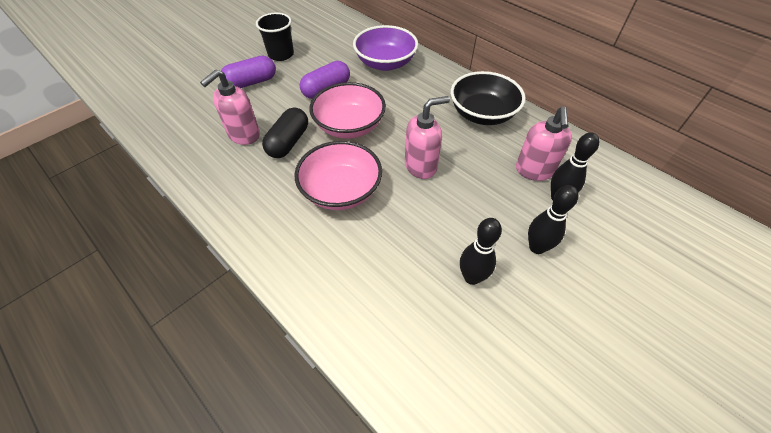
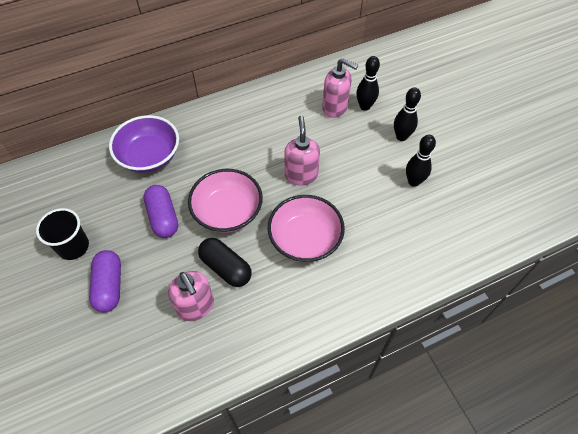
camera: 70 degrees left, 5 degrees up
black bowl [451,71,526,125] -> none

